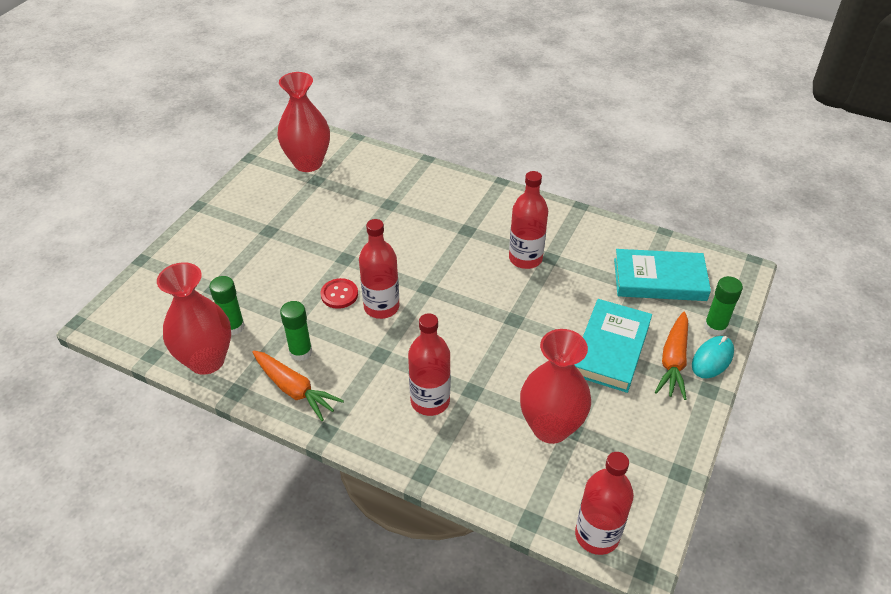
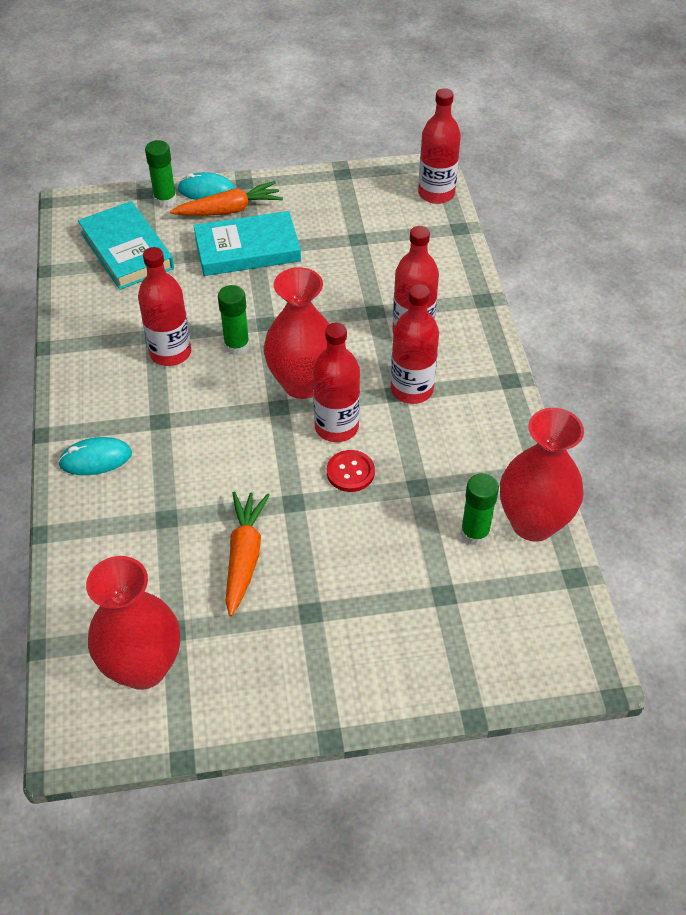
camera: 125 degrees left, 5 degrees up
orange carrot [252,350,344,421] -> orange carrot moved to [226,492,270,616]
green glue stick [280,301,312,361] -> green glue stick moved to [218,285,250,355]
red vase [520,329,591,444] -> red vase moved to [264,267,329,399]
none -> turquoise mouse [58,437,132,475]
none -> red bottle [391,284,439,404]

